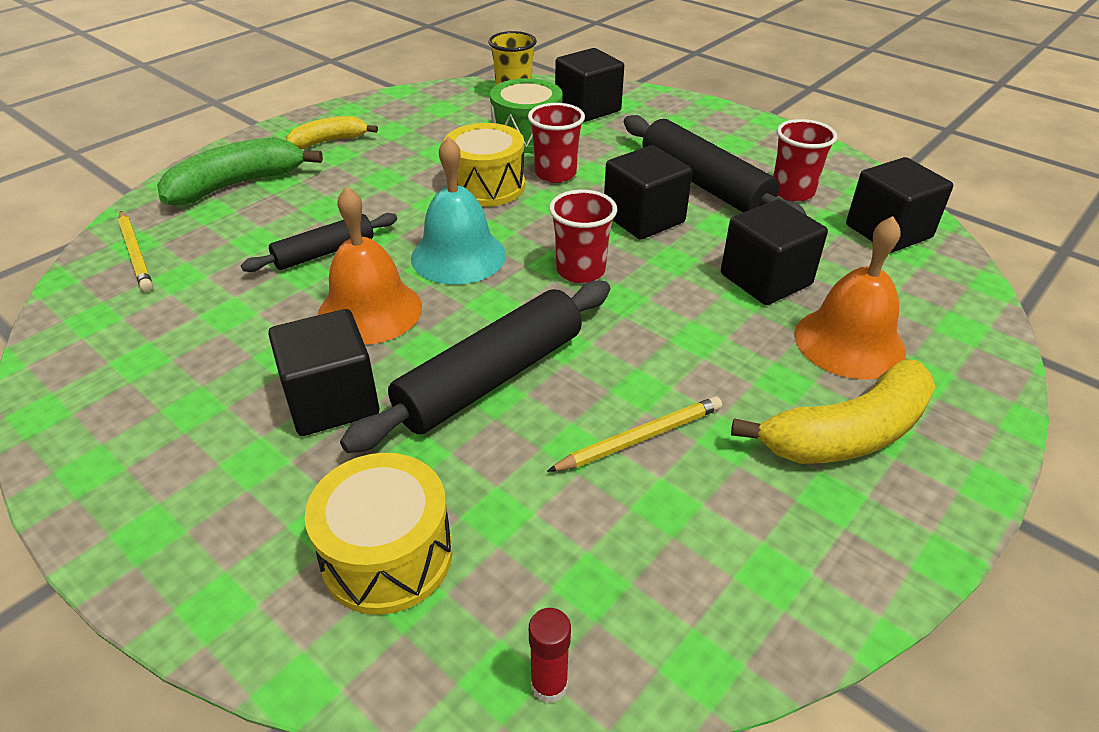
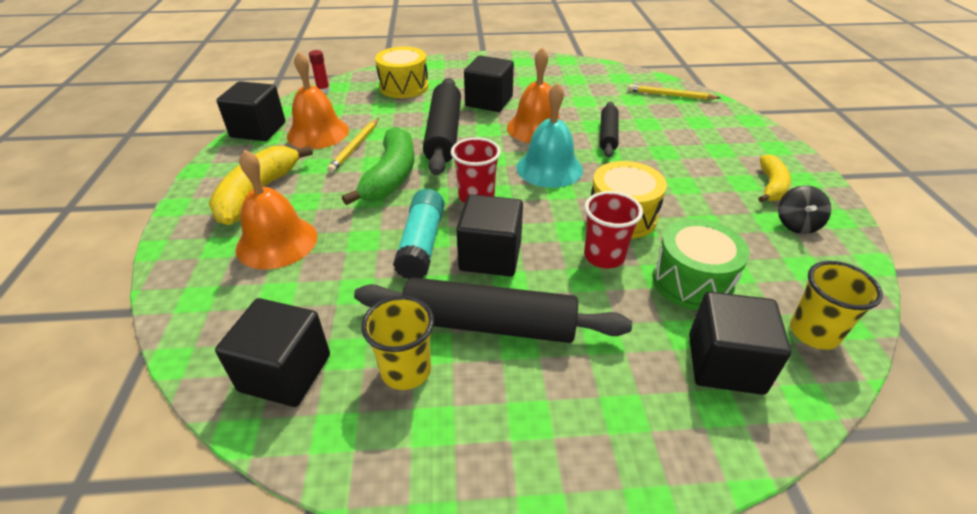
camera: 135 degrees right, 0 degrees up
green banana [157,137,323,205] -> green banana moved to [342,126,414,205]
black cube [721,199,828,305] -> black cube moved to [216,81,285,141]
red cup [773,119,837,202] -> yellow cup [361,295,434,390]
none -> orange bell [287,52,349,149]
none -> turquoise glue stick [393,189,444,279]
none -> black spinning top [778,185,831,234]

